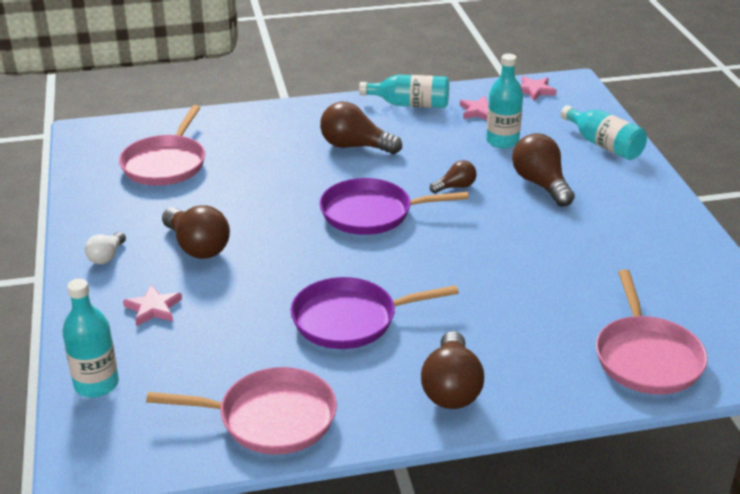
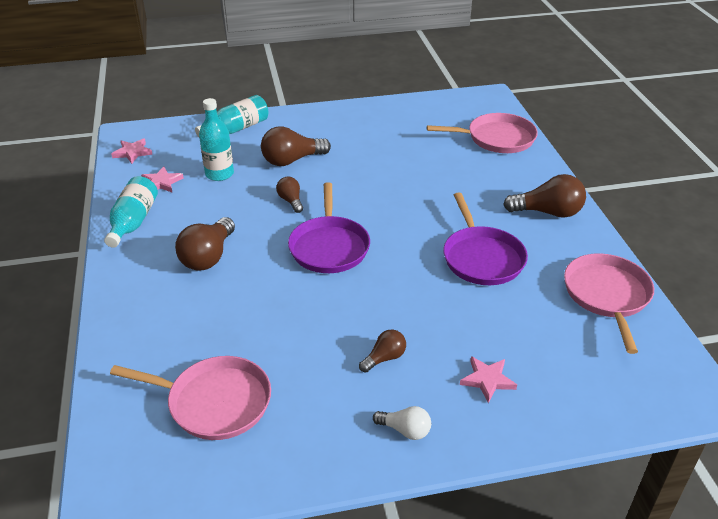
camera: 90 degrees left, 5 degrees up
turquoise bottle [62,279,119,398] -> none
brown light bulb [162,205,230,259] -> brown light bulb [359,330,406,373], size x0.56

